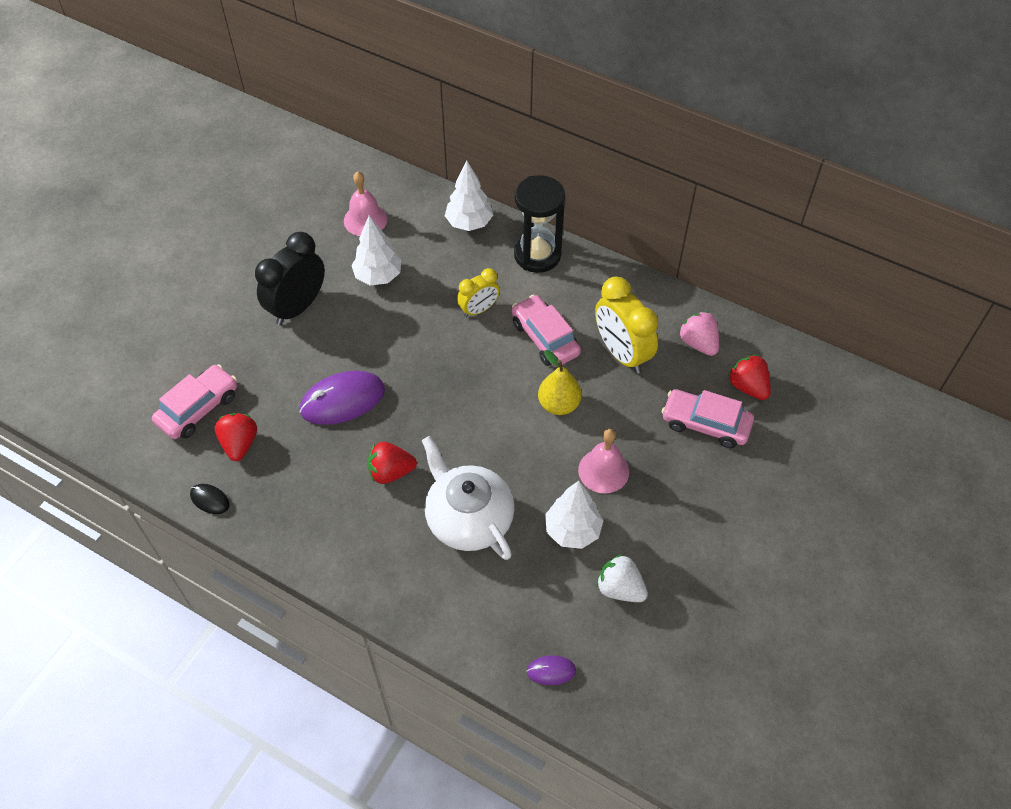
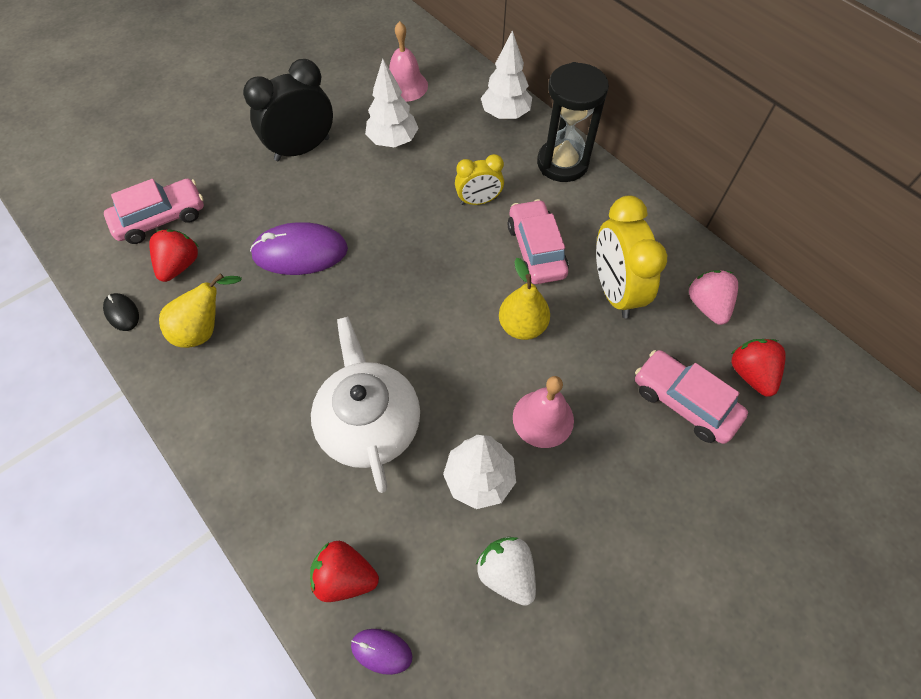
camera: 20 degrees right, 5 degrees up
red strawberry [367,442,417,484] -> red strawberry moved to [310,541,379,602]
none -> yellow pear [159,273,242,348]

